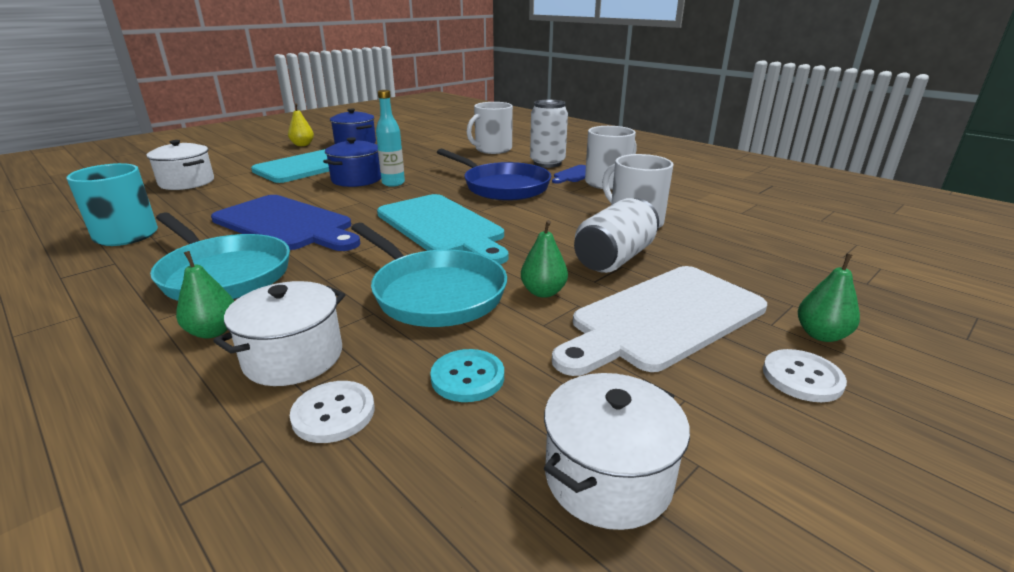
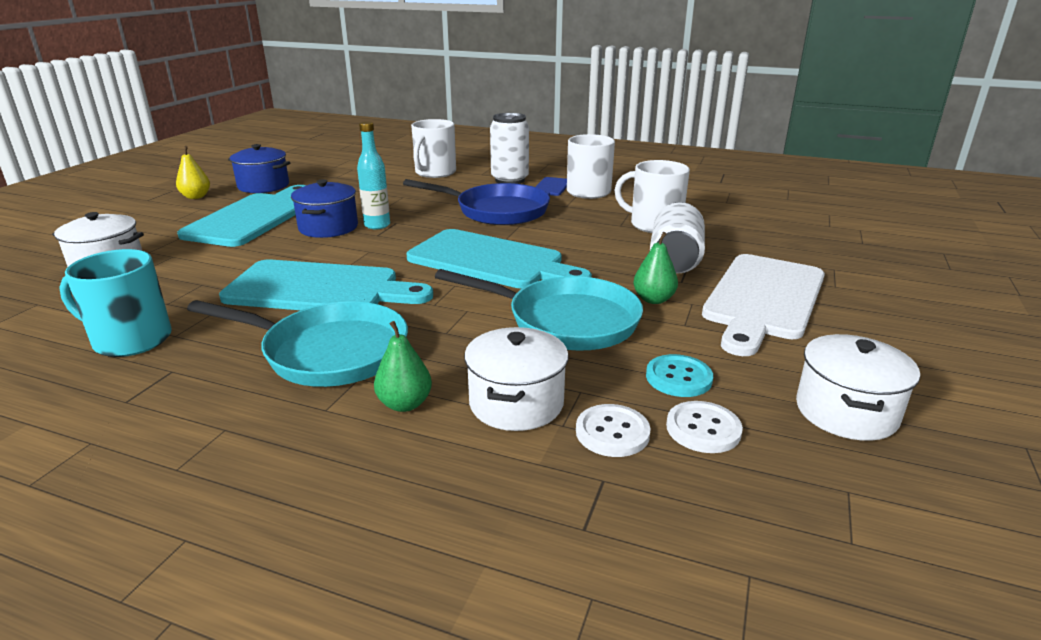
camera: 25 degrees left, 0 degrees up
blue cutting board [211,195,360,251] -> turquoise cutting board [219,259,433,310]
white button [763,349,847,402] -> white button moved to [666,401,743,453]
green pear [798,254,860,342] -> none

